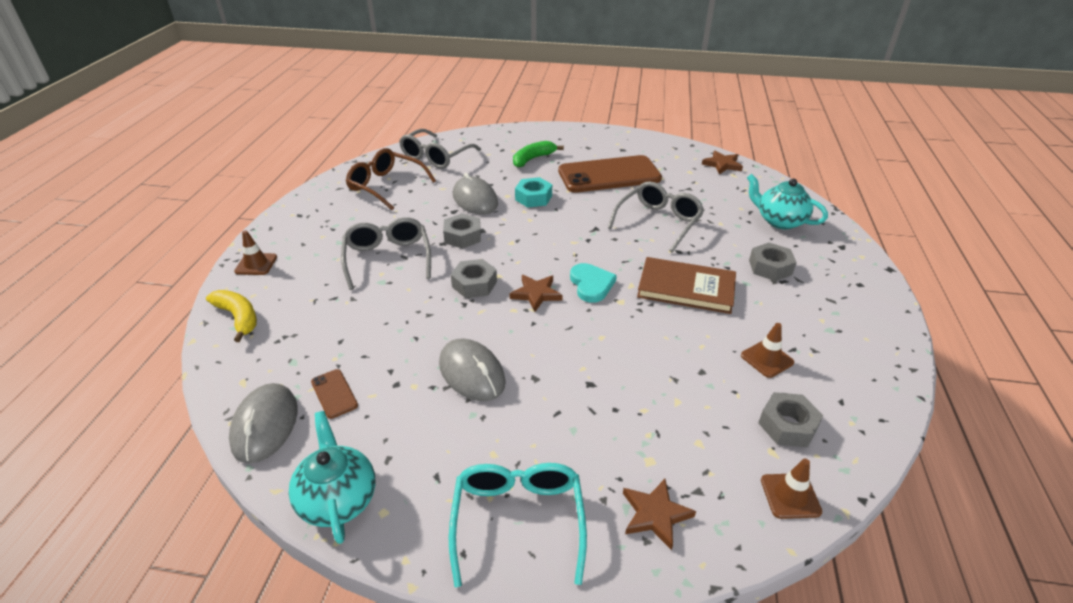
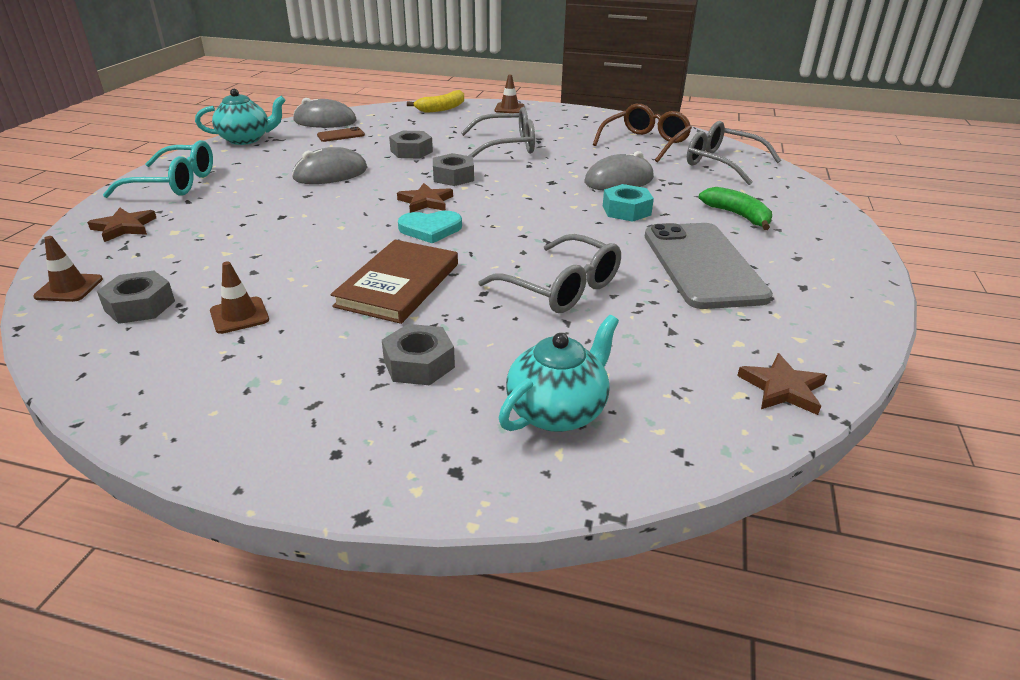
camera: 95 degrees right, 5 degrees down
grey nut [443,213,481,249] -> grey nut moved to [389,131,433,158]
brown phone [558,155,662,193] -> grey phone [645,223,773,309]

